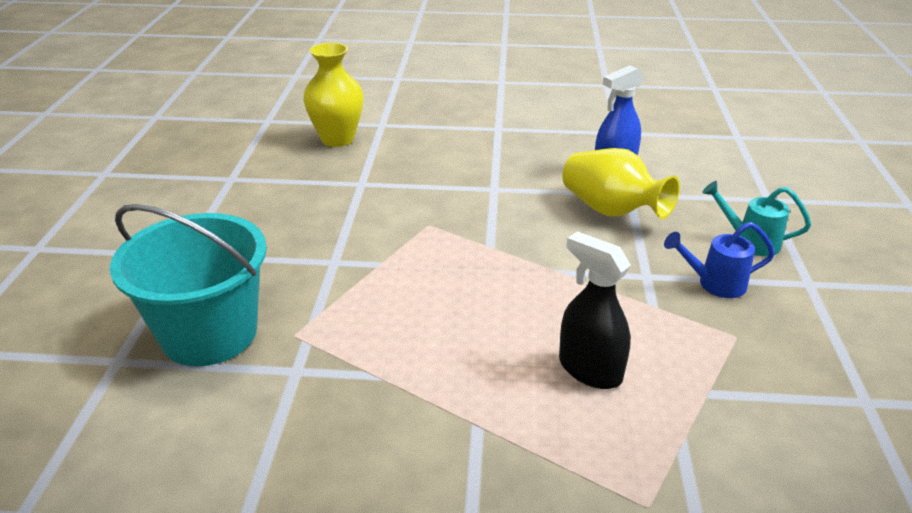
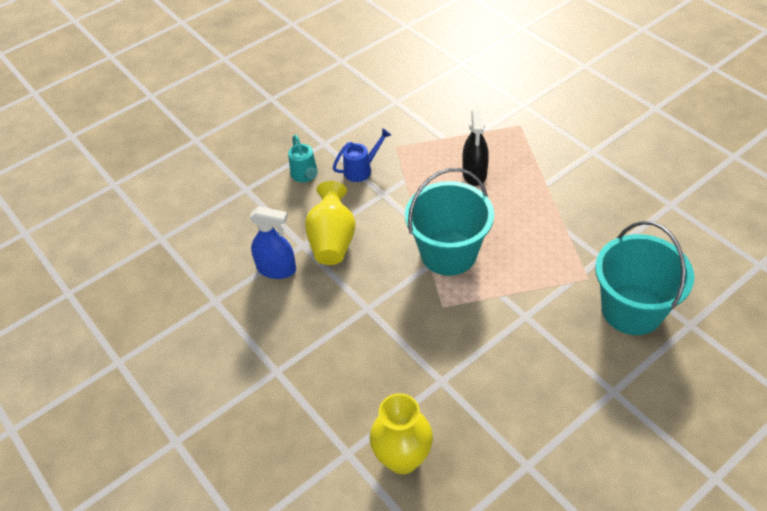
camera: 130 degrees left, 15 degrees up
blue watering can [664,222,775,298] -> blue watering can turned 75 degrees counterclockwise [333,128,391,182]
none -> turquoise bucket [405,168,494,276]

